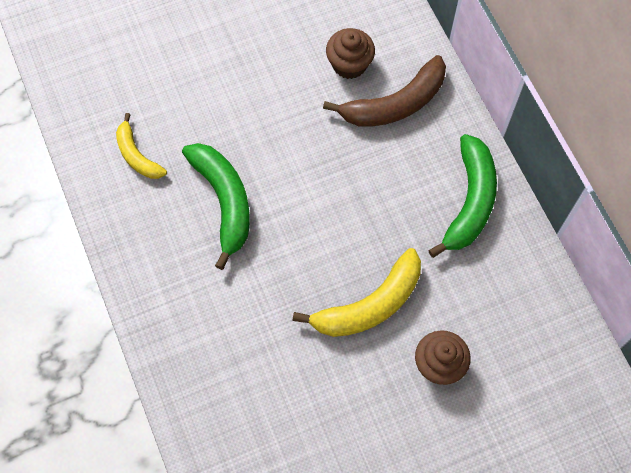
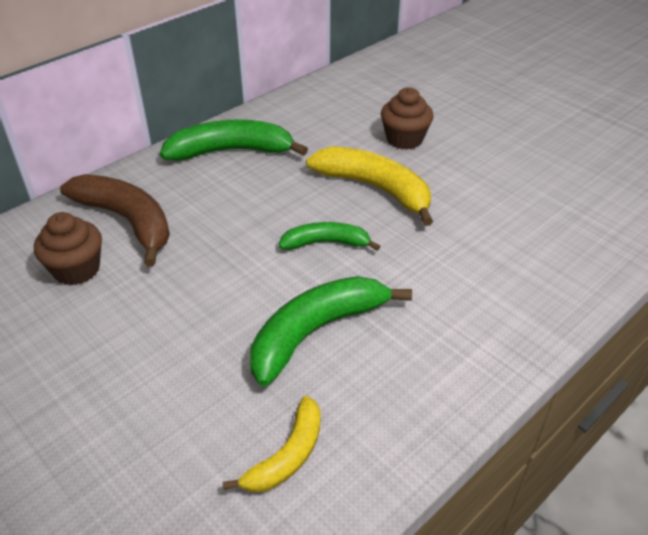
camera: 110 degrees left, 25 degrees down
none -> green banana [279,222,380,251]

